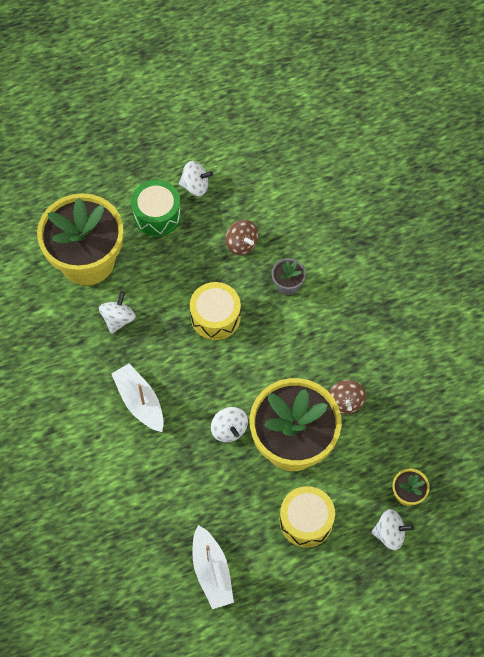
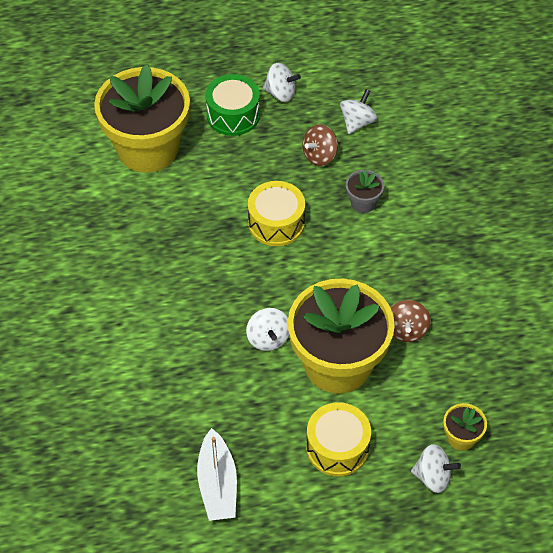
camera: 10 degrees right, 10 degrees down
white spinning top [99,291,136,334] -> white spinning top moved to [340,89,377,134]
white boat [111,363,164,432] -> none
brown spinning top [225,220,258,255] -> brown spinning top turned 75 degrees clockwise [303,124,338,166]

